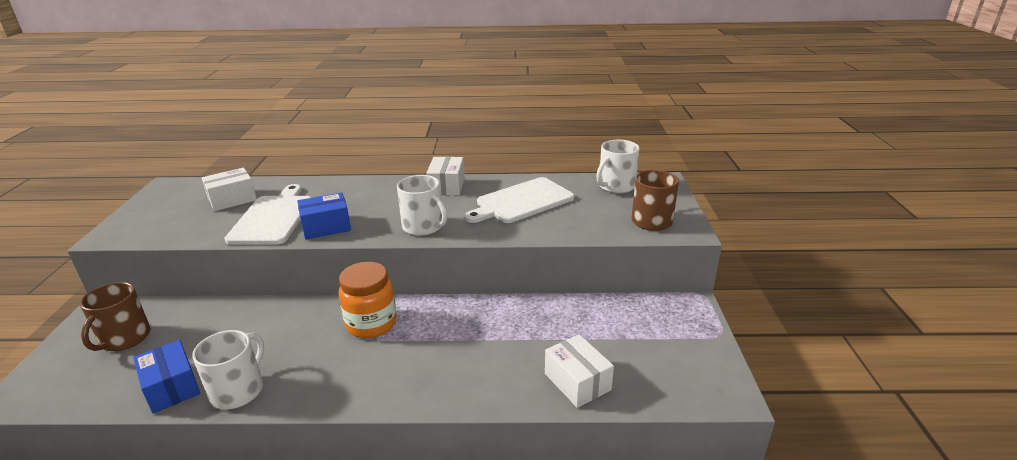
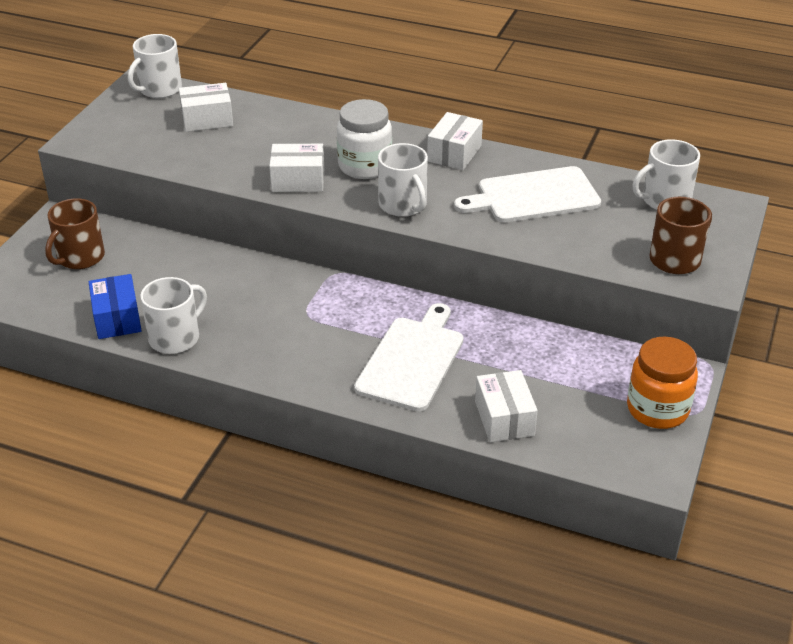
camera: 20 degrees right, 10 degrees up
white cutting board [224,184,311,244] -> white cutting board moved to [354,303,463,411]
blue box [297,193,351,240] -> white box [269,144,324,192]
orange jar [339,262,397,338] -> orange jar moved to [627,337,698,429]
none -> white mug [128,34,182,98]
none -> white jar [337,99,392,179]

